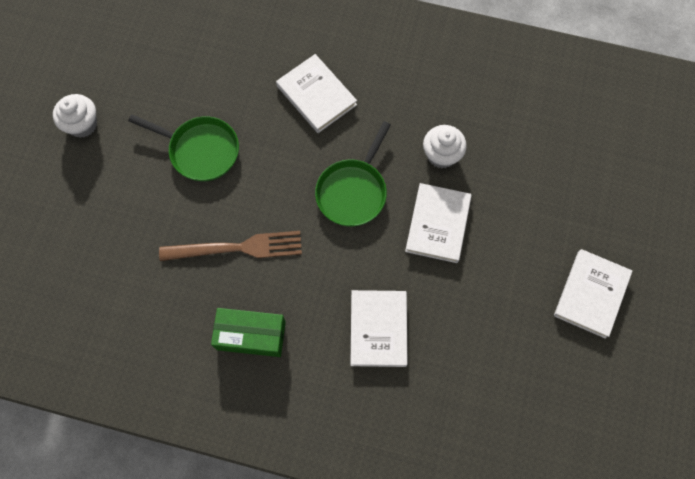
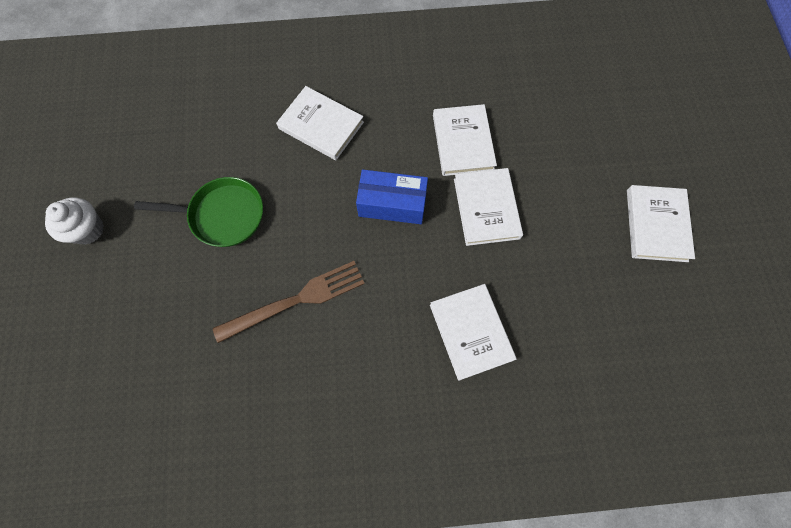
camera: 20 degrees left, 0 degrees up
green box [211,308,286,357] -> none
green pan [315,121,391,227] -> blue box [356,169,428,224]
white cupcake [423,125,467,168] -> white book [433,104,497,176]

